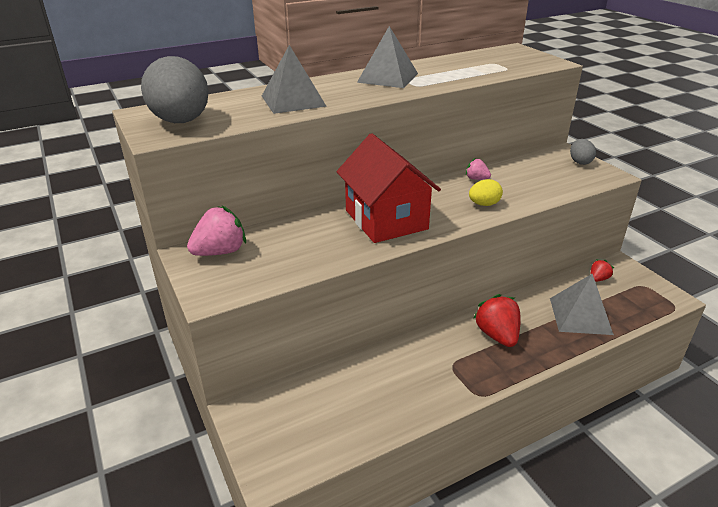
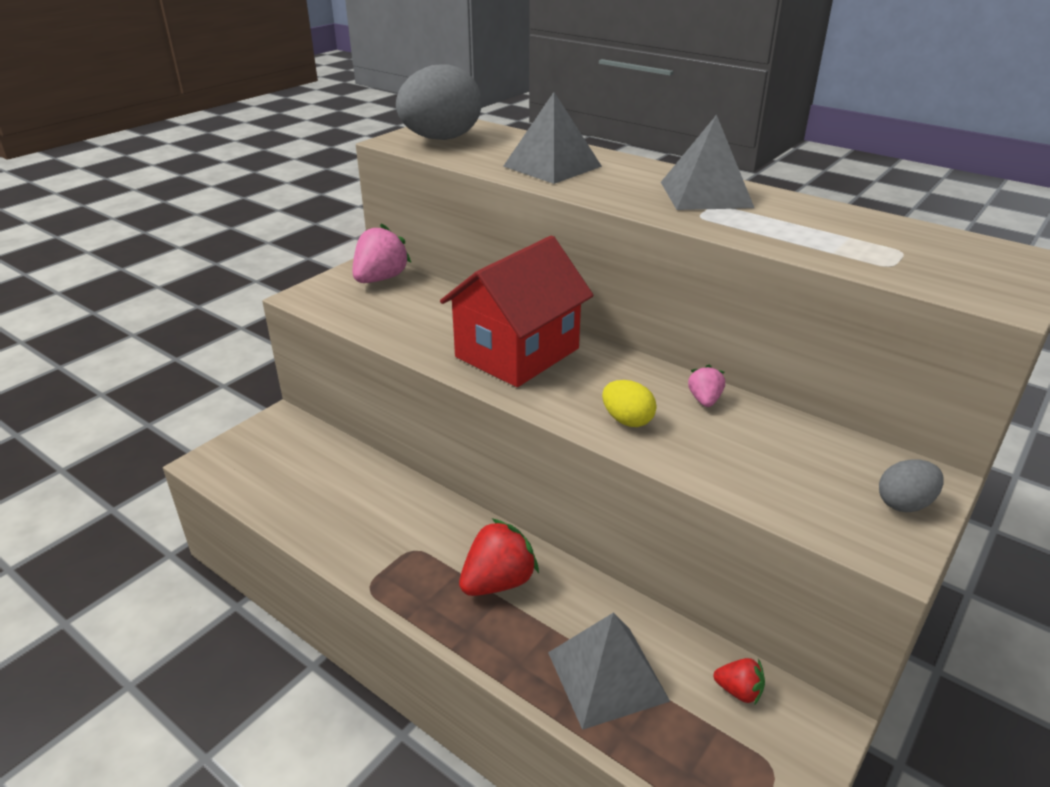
camera: 65 degrees right, 0 degrees up
pink strawberry [187,206,246,256] -> pink strawberry turned 90 degrees counterclockwise [352,223,412,283]

